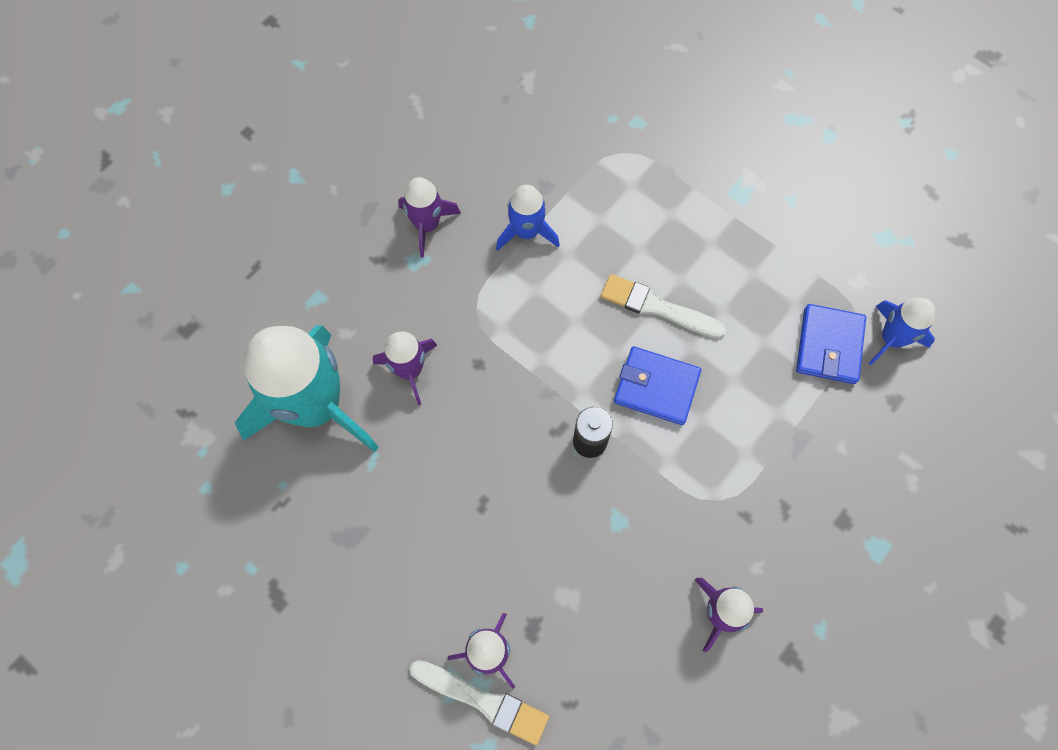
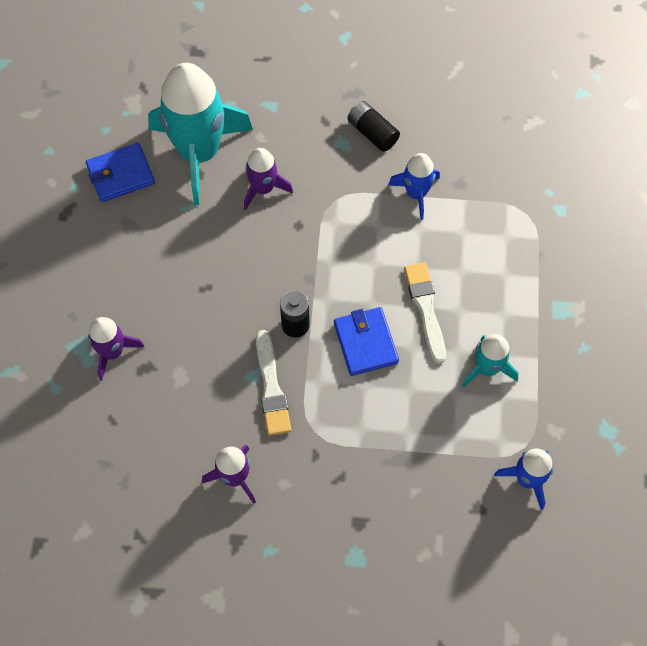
camera: 55 degrees right, 5 degrees down
purple rocket [398,177,461,257] -> black battery [347,101,400,152]
white brush [410,660,549,745] -> white brush moved to [256,330,291,436]
blue wallet [796,304,866,384] -> blue wallet moved to [86,143,155,202]
none -> turquoise rocket [462,334,518,388]

